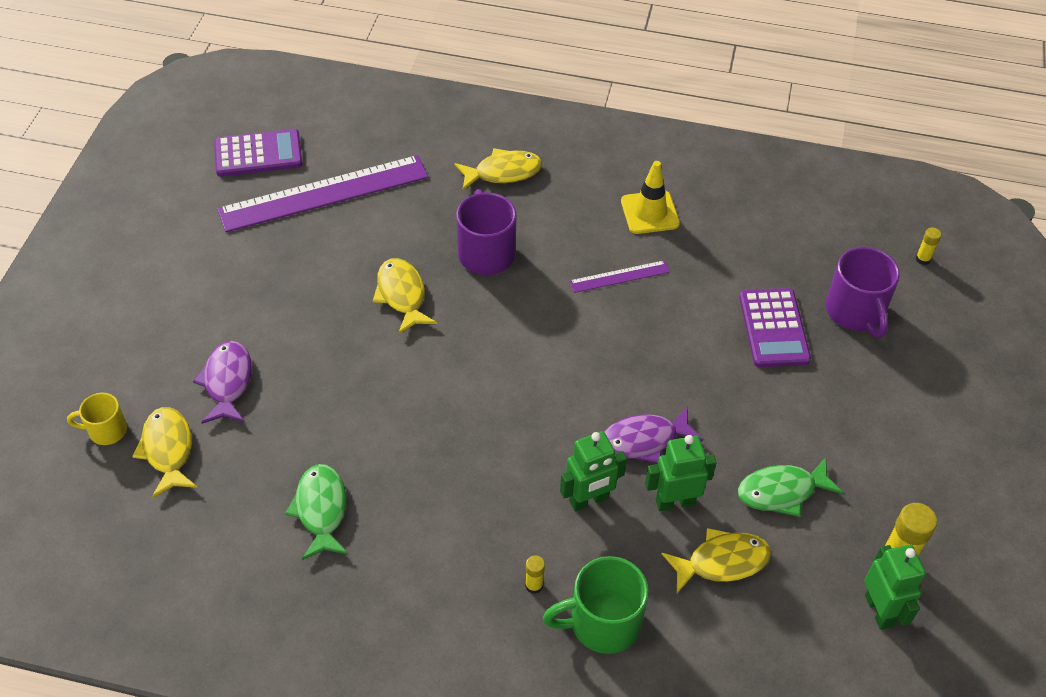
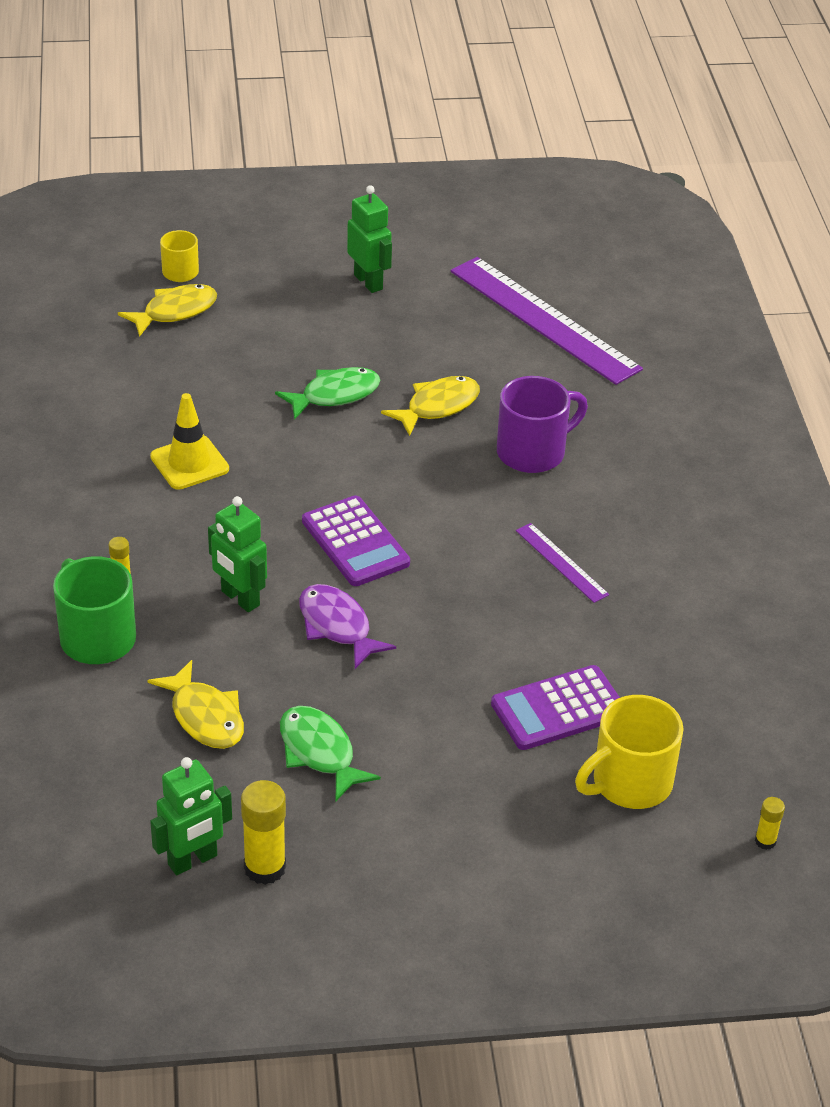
camera: 70 degrees right, 10 degrees down
purple fish [193,341,252,424] -> none
purple calculator [214,129,303,177] -> purple calculator moved to [302,495,410,586]
green fish [285,464,348,560] -> green fish moved to [275,367,380,420]
yellow fish [454,148,542,190] -> none
yellow traffic cone [621,161,680,234] -> yellow traffic cone moved to [150,393,229,490]
green robot [645,435,716,511] -> green robot moved to [347,185,392,293]
purple mug [826,247,900,338] -> yellow mug [575,695,683,809]

